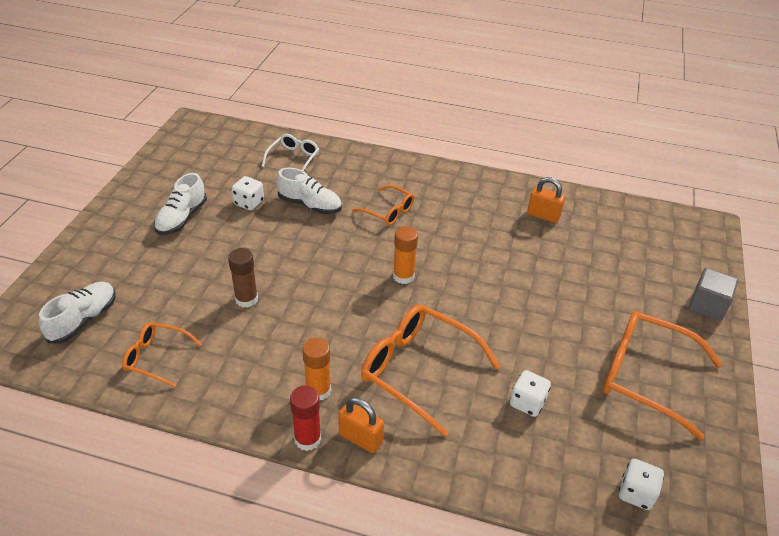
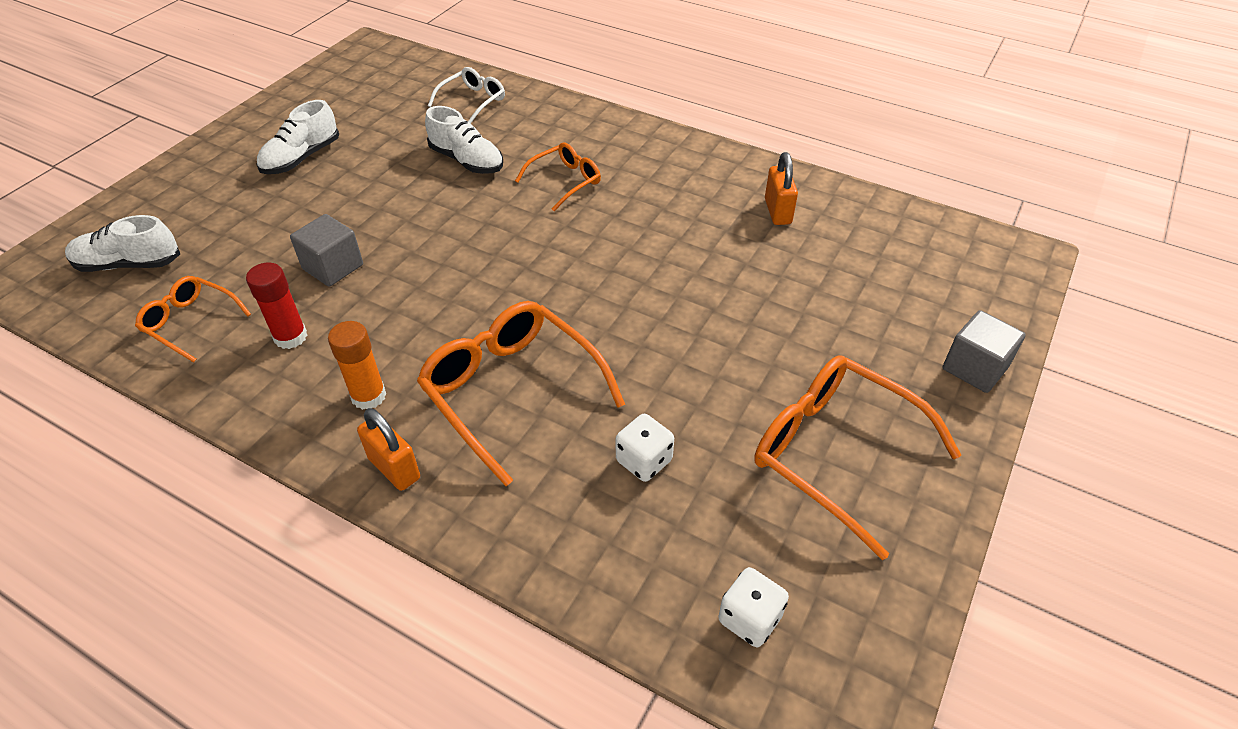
camera: 15 degrees right, 5 degrees up
white shoe [39,282,116,344] -> white shoe turned 135 degrees counterclockwise [65,215,180,272]
brown glue stick [228,248,258,308] -> grey cube [290,214,363,287]
white dice [232,176,264,211] -> none
red glue stick [290,386,321,451] -> red glue stick moved to [246,263,308,349]
orange glasses [352,185,414,226] -> orange glasses turned 90 degrees counterclockwise [515,142,601,211]
orange glue stick [393,226,418,284] -> none
orange padlock [527,177,565,223] -> orange padlock turned 45 degrees clockwise [765,152,798,225]

